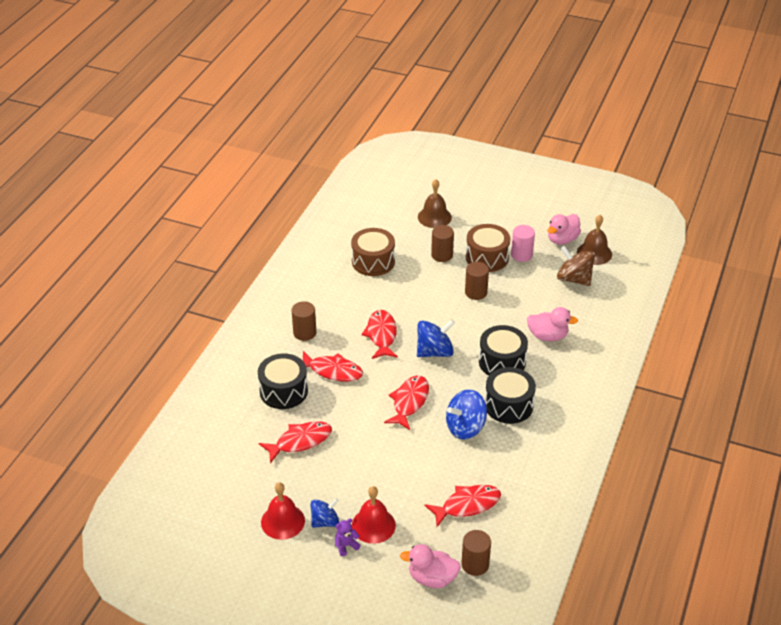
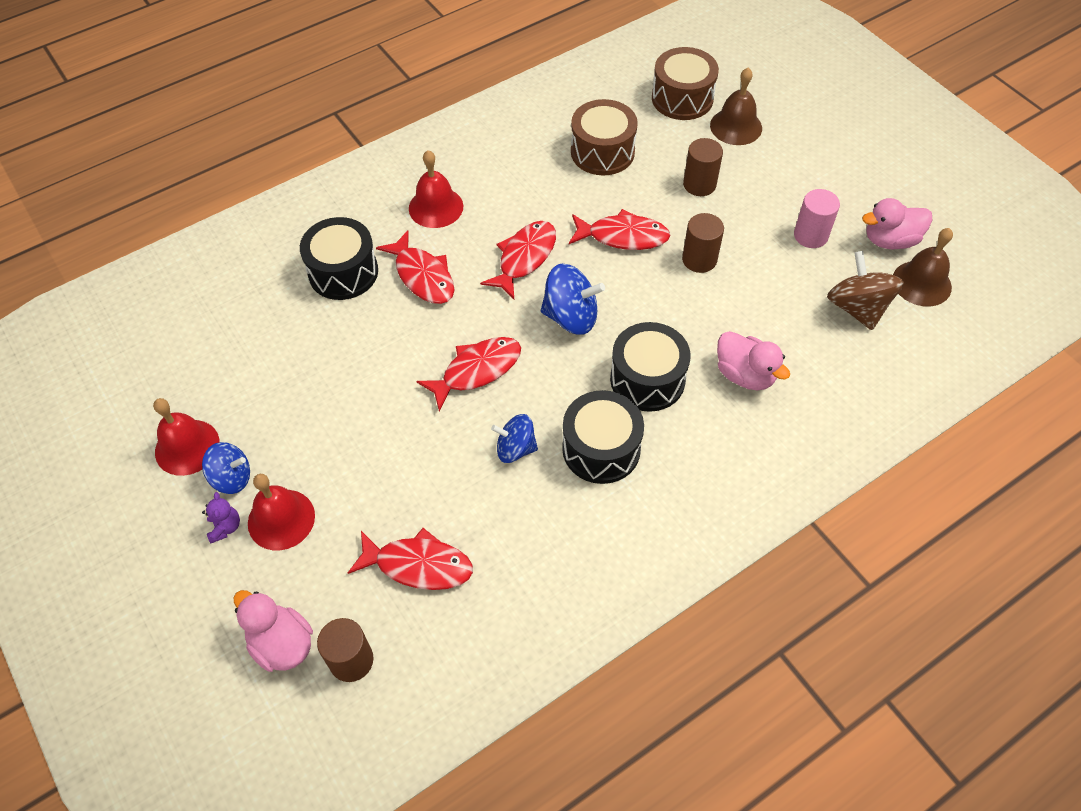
camera: 35 degrees right, 15 degrees up
red fish [259,421,332,464] -> red fish moved to [569,209,670,250]
brown cylinder [292,301,316,341] -> red bell [409,150,463,228]
purple teddy bear [335,519,361,556] -> purple teddy bear turned 75 degrees clockwise [202,492,240,543]
blue spinning top [446,389,487,440] -> blue spinning top [491,414,538,463], size x0.66
brown drum [466,224,510,272] -> brown drum moved to [652,47,719,120]

